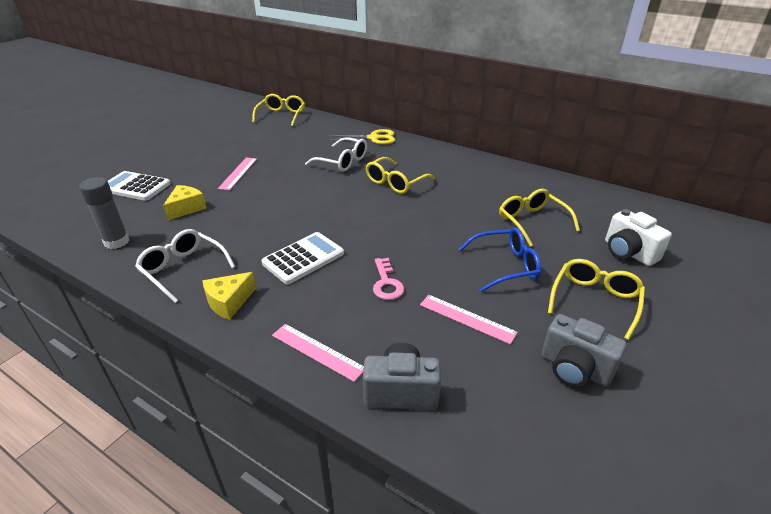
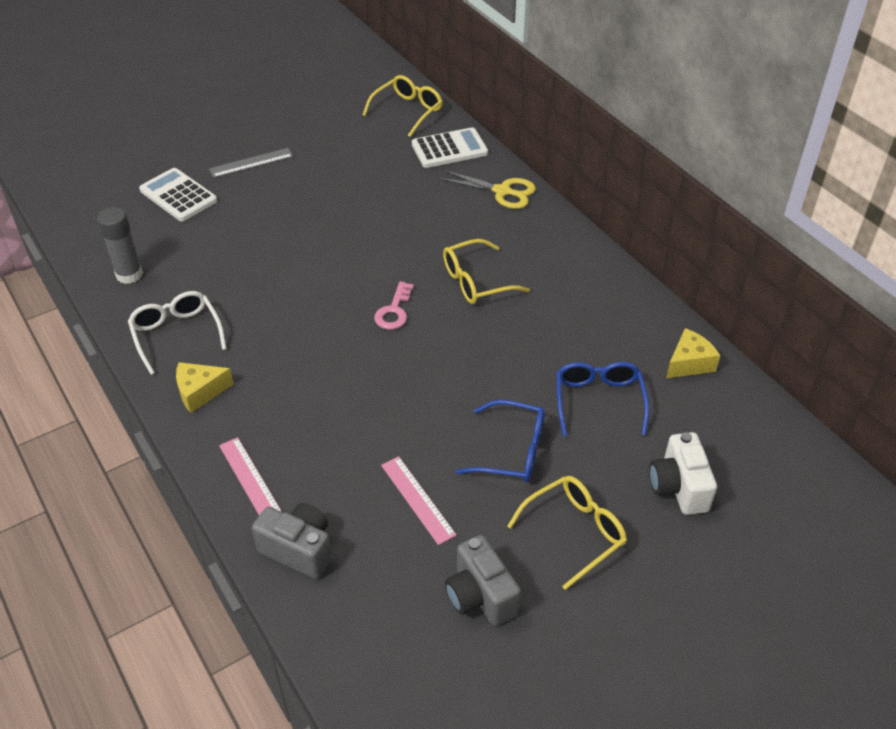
camera: 25 degrees right, 10 degrees up
yellow cheese [163,185,207,220] -> yellow cheese moved to [666,328,720,378]
pink ruler [218,158,257,190] -> none
white calculator [261,232,344,284] -> white calculator moved to [412,127,488,168]
white glasses [305,137,367,171] -> none
pink key [373,258,404,300] -> pink key moved to [374,281,414,330]
yellow glasses [499,189,580,247] -> blue glasses [556,362,649,436]
none -> grey ruler [209,148,293,178]

